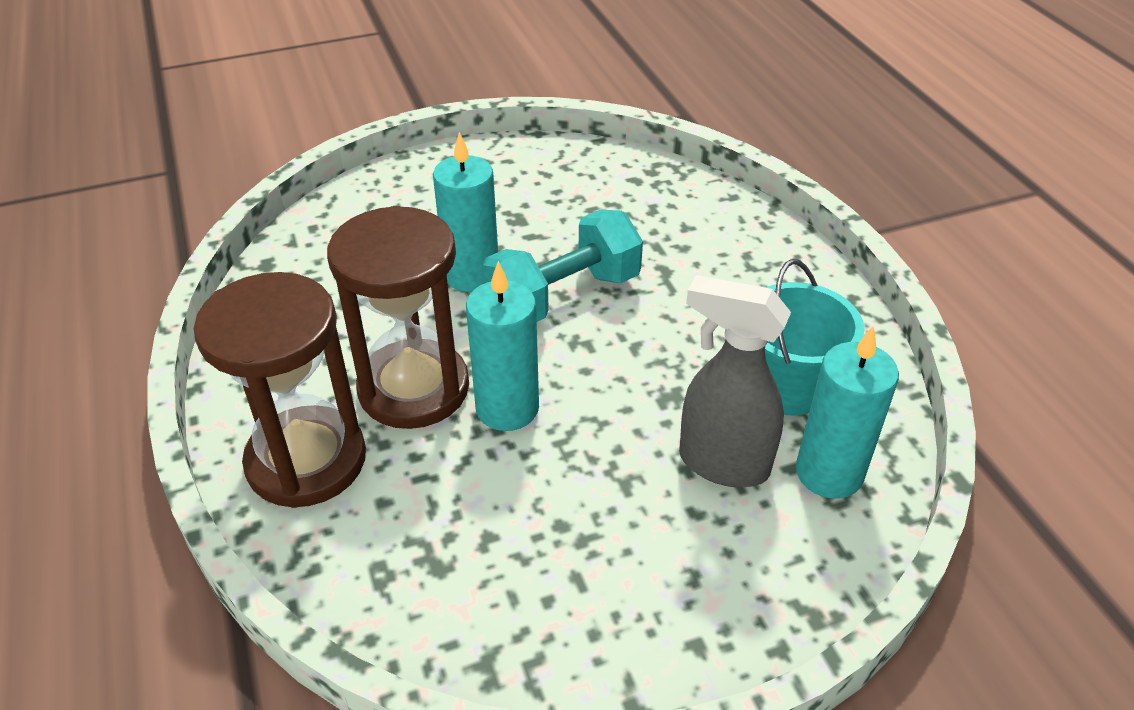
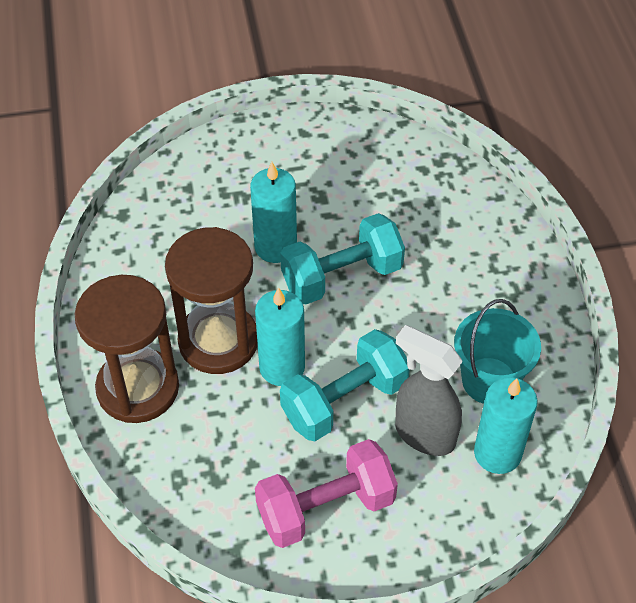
camera: 10 degrees right, 10 degrees up
none -> pink dumbbell [255,439,398,548]
none -> turquoise dumbbell [280,329,410,441]

